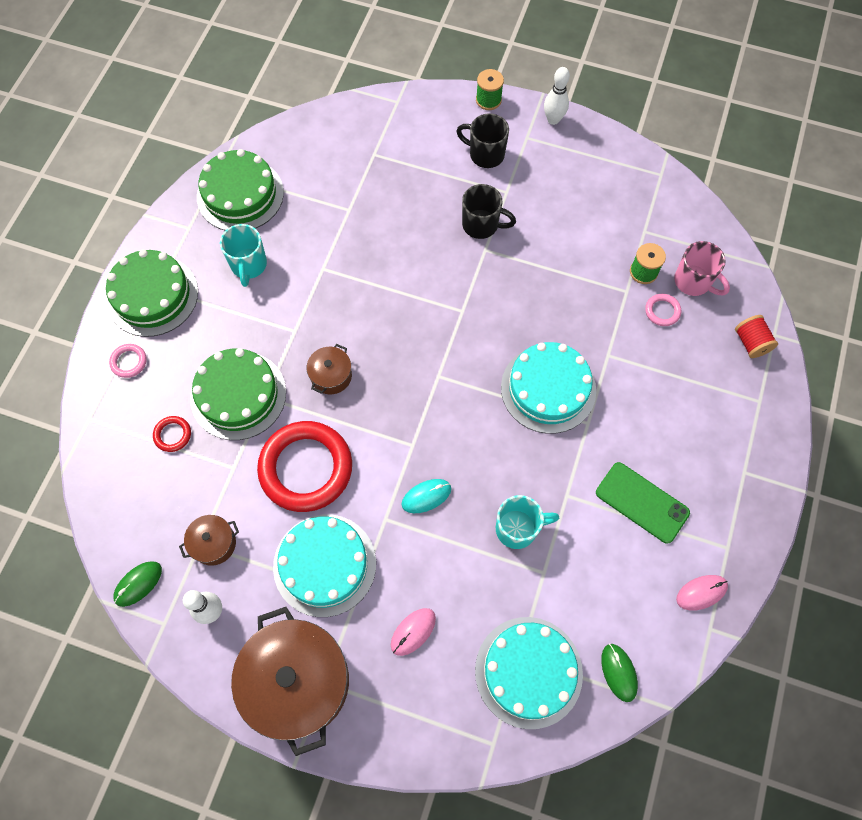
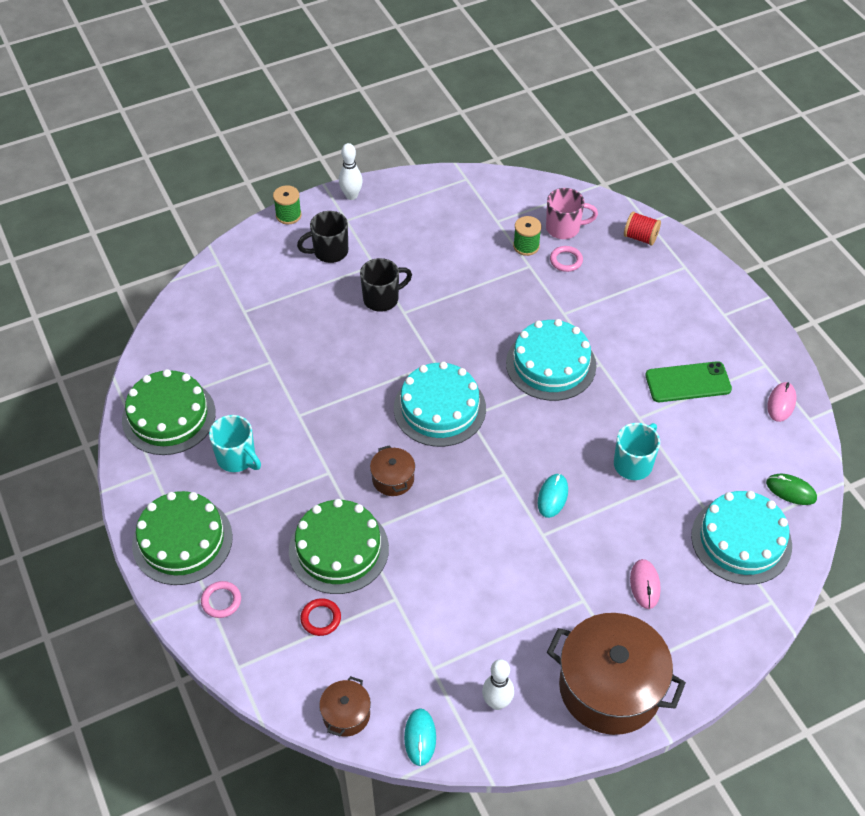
camera: 45 degrees left, 15 degrees down
green mouse [113,561,162,607] -> turquoise mouse [404,708,436,766]
brown pot [179,515,239,566] -> brown pot moved to [319,676,371,737]
red ring [257,421,352,512] -> none
turquoise cake [273,515,376,617] -> turquoise cake moved to [394,362,486,447]

